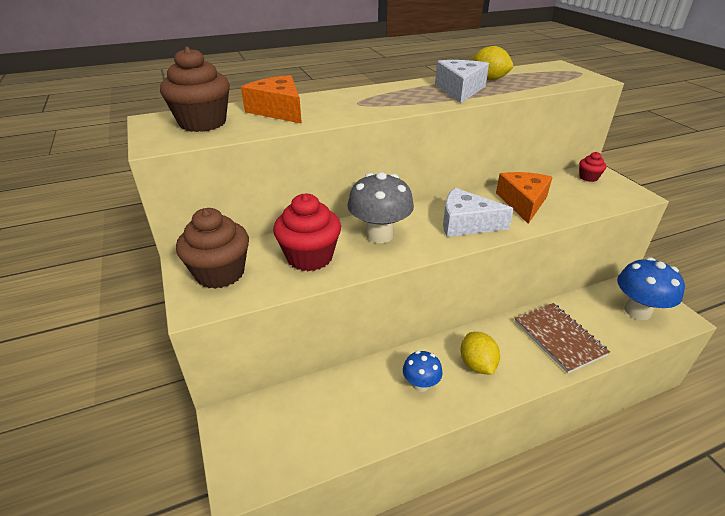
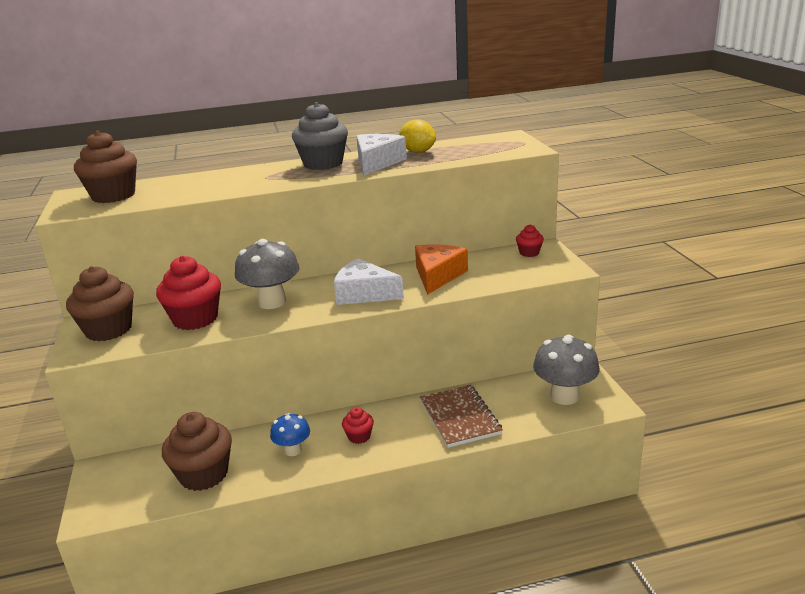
camera: 10 degrees right, 10 degrees down
orange cheese [241,75,302,124] -> none
yellow lemon [461,332,500,375] -> red cupcake [342,407,374,444]
blue mushroom [617,257,685,320] -> grey mushroom [533,335,600,405]
none -> brown cupcake [162,412,232,491]
none -> grey cupcake [292,102,348,170]

